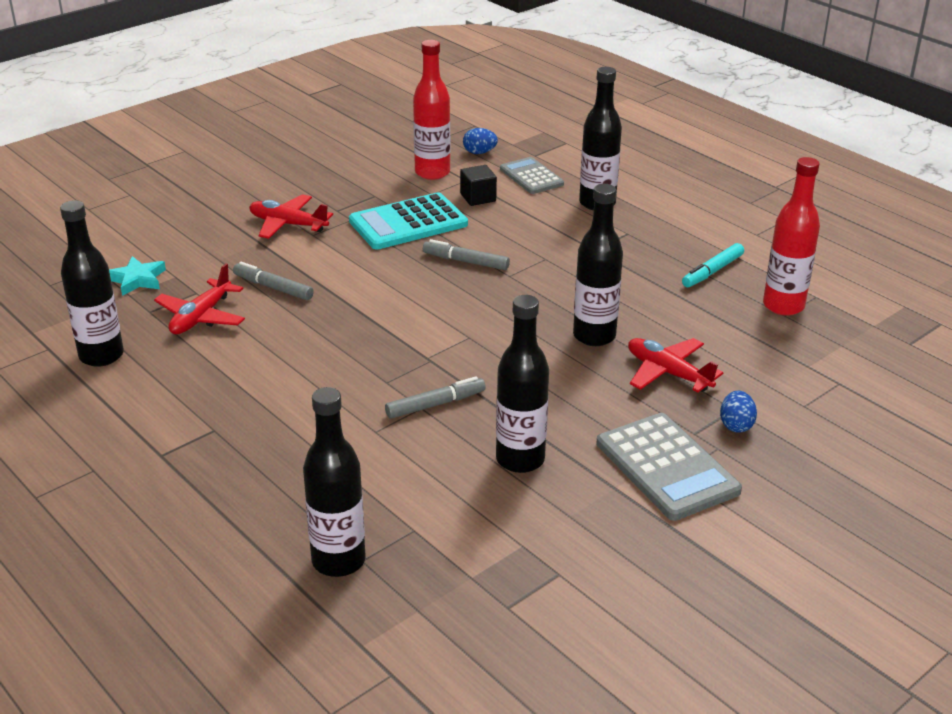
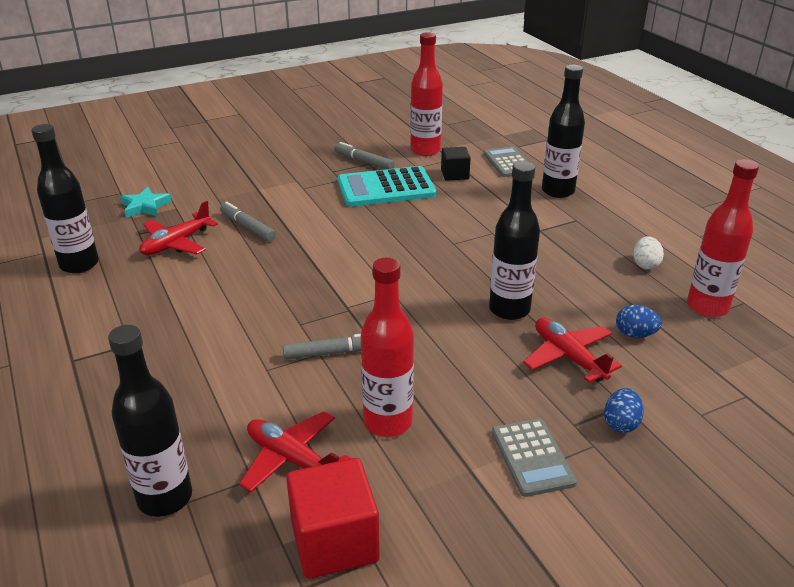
camera: 15 degrees right, 0 degrees up
red plane [249,194,333,239] -> red plane moved to [239,411,351,492]
grey marker [423,239,510,270] -> grey marker moved to [334,142,395,169]
blue egg [463,128,498,154] -> blue egg moved to [616,305,662,338]
black bottle [496,295,549,473] -> red bottle [361,257,414,437]
grey calculator [596,413,742,521] -> grey calculator [492,418,577,497], size x0.64
turquoise marker [682,243,744,287] -> white egg [633,236,664,269]
none -> red cube [286,458,380,579]

